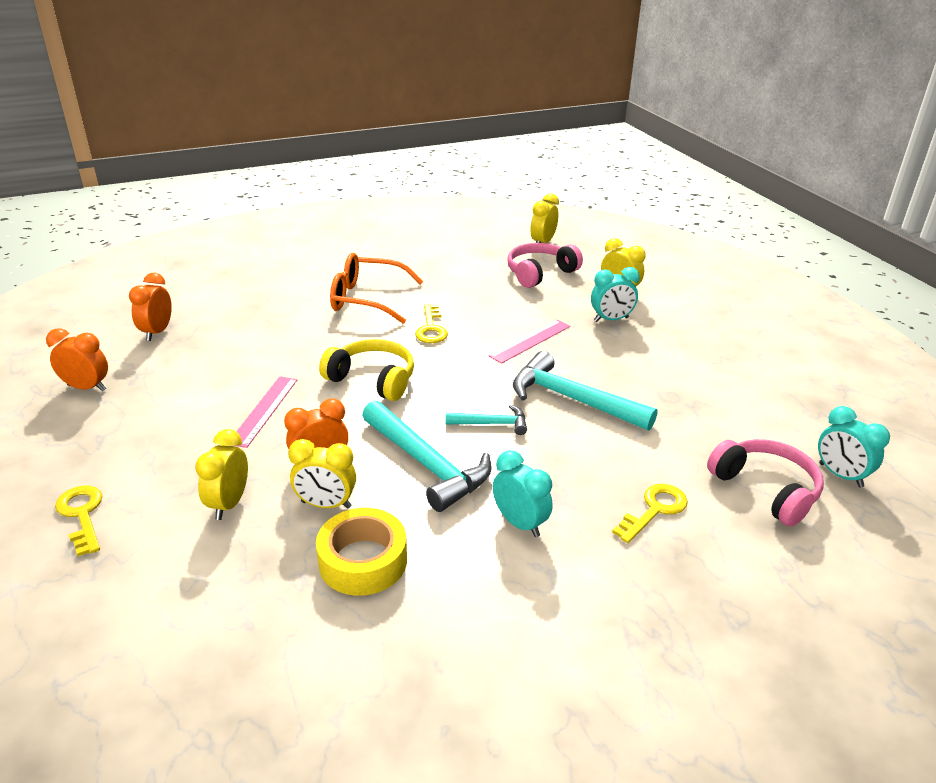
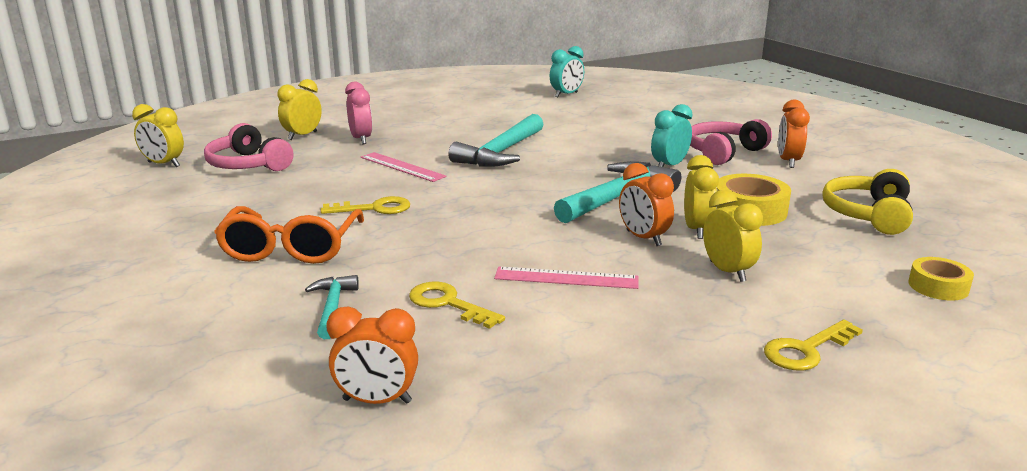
camera: 95 degrees left, 10 degrees down
orange clock [46,328,108,392] -> orange clock moved to [778,100,810,168]
yellow clock [195,429,248,520] -> yellow clock turned 120 degrees counterclockwise [703,190,763,282]
yellow headphones [319,339,414,401] -> yellow headphones moved to [822,169,913,235]
turquoise hammer [445,405,527,435] -> turquoise hammer moved to [305,275,359,339]
turquoise clock [591,267,640,322] -> pink clock [345,82,372,144]
yellow key [612,484,688,543] -> yellow key moved to [409,281,505,329]
pink headphones [707,439,824,527] -> pink headphones moved to [690,119,772,165]
none -> yellow tape [909,257,974,301]

